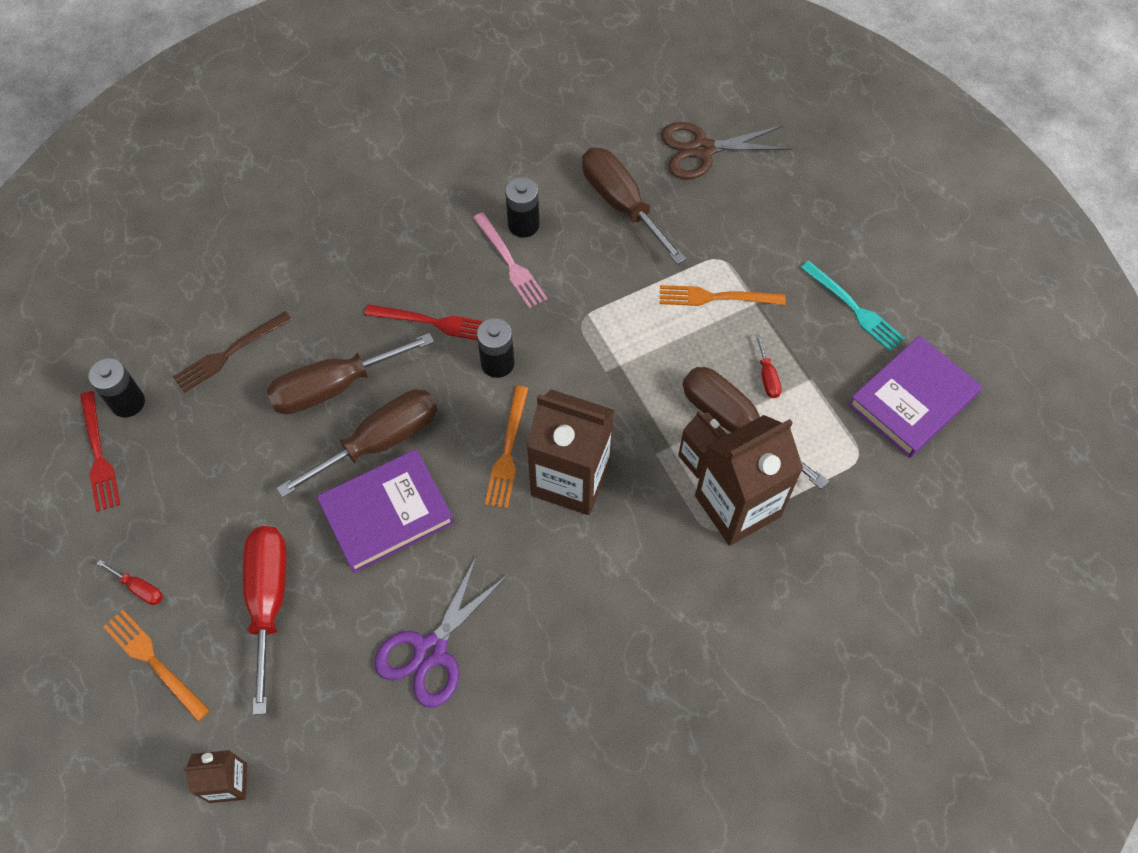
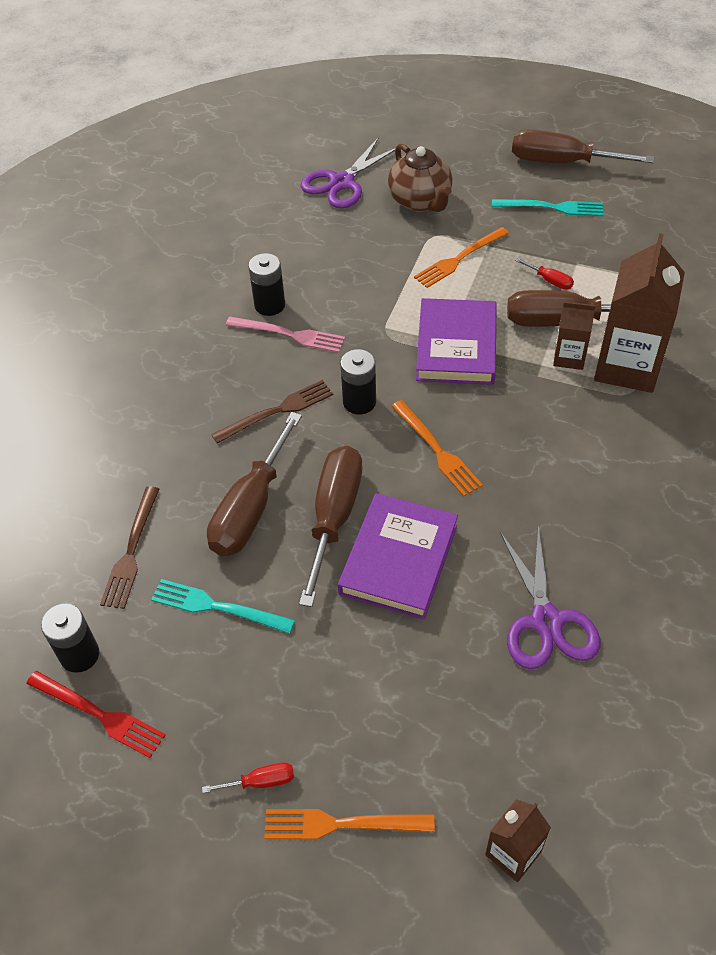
camera: 40 degrees left, 10 degrees down
red screwdriver [243,526,287,715] -> none
red fork [364,304,484,340] -> brown fork [211,380,333,444]
brown carton [527,389,614,515] -> none
brown screwdriver [582,148,686,264] -> brown screwdriver moved to [512,129,654,163]
brown scissors [661,122,791,179] -> purple scissors [300,137,396,208]
purple book [848,335,982,458] -> purple book moved to [416,298,497,385]
none -> turquoise fork [151,579,295,634]
none -> brown teapot [388,144,453,212]

